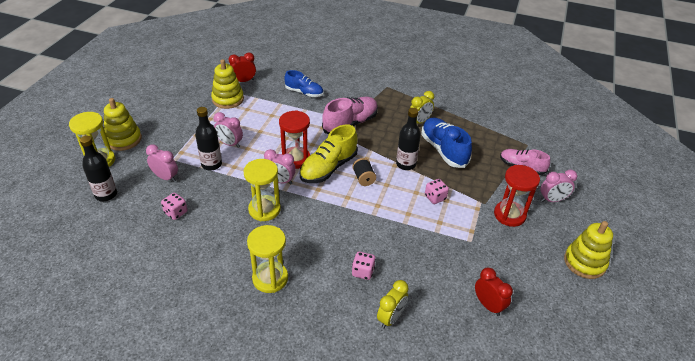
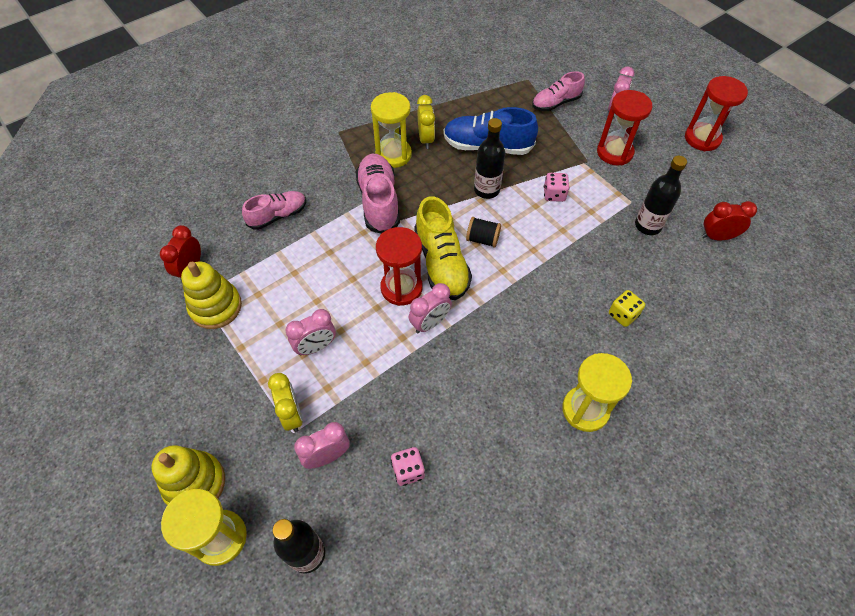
camera: 55 degrees left, 15 degrees up
black bottle [195,107,222,171] -> black bottle moved to [635,156,687,235]
yellow hourglass [243,159,281,221] -> yellow hourglass moved to [371,92,412,168]
blue shoe [284,70,323,97] -> pink shoe [242,191,306,230]
pink dice [352,252,376,280] -> yellow dice [609,290,645,327]
yellow clock [377,280,409,329] -> yellow clock moved to [268,373,303,432]
yellow stacking toy [564,221,613,279] -> red hourglass [685,76,748,151]

